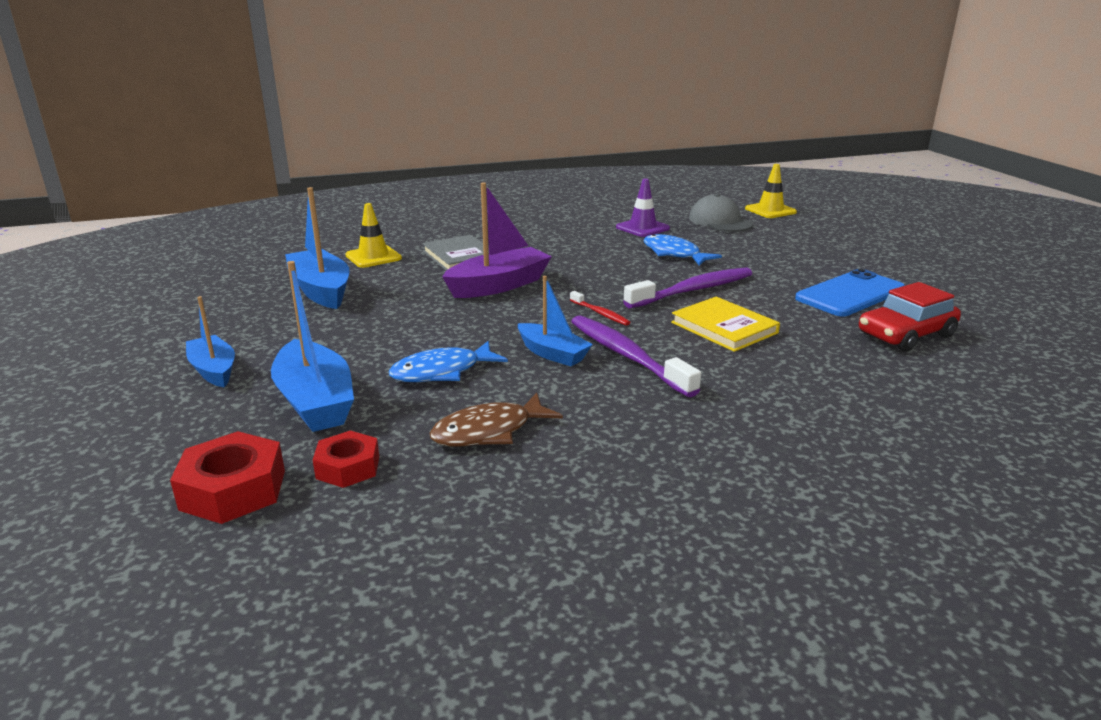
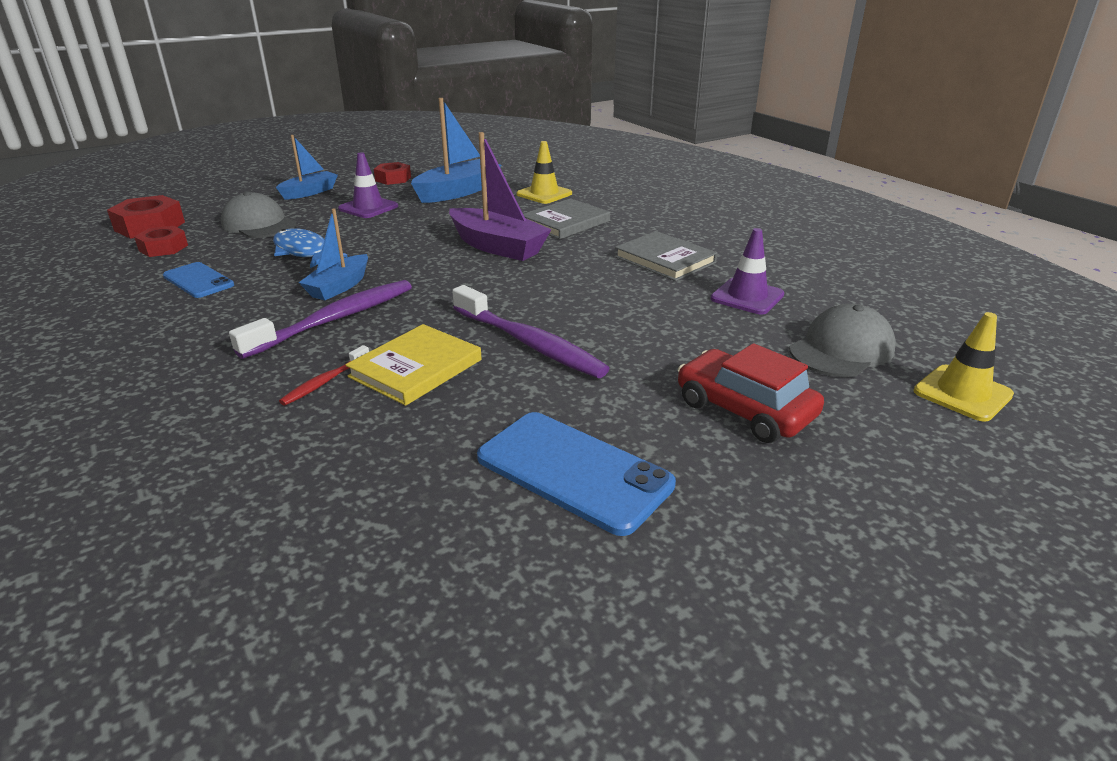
camera: 75 degrees right, 5 degrees up
blue boat [271,261,354,432] -> grey cap [221,191,297,238]
brown fish [430,393,563,446] -> blue phone [163,262,234,298]
red toothbrush [570,291,630,326] -> red toothbrush moved to [279,345,369,406]
blue fish [644,234,722,266] -> none
red car [859,282,961,352] -> red car moved to [678,343,824,443]
none -> purple traffic cone [338,152,398,218]
none -> red nut [374,162,411,185]
none -> grey book [615,231,717,281]

